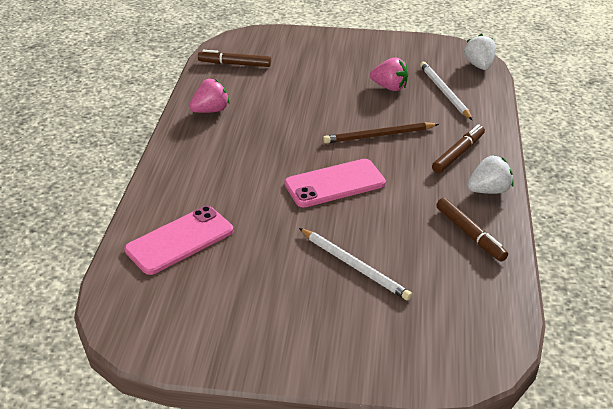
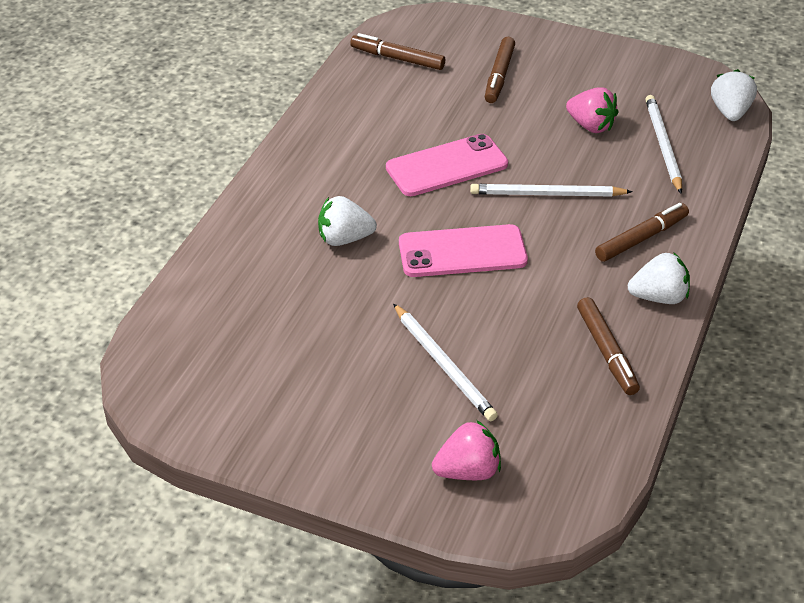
camera: 15 degrees right, 5 degrees up
pink phone [124,206,233,275] -> pink phone moved to [386,134,508,196]
pink strawberry [189,79,230,113] -> pink strawberry moved to [432,420,501,480]
brown pencil [323,122,439,143] -> white pencil [470,184,633,197]
none -> white strawberry [318,196,377,246]
none -> brown marker [485,37,515,103]

